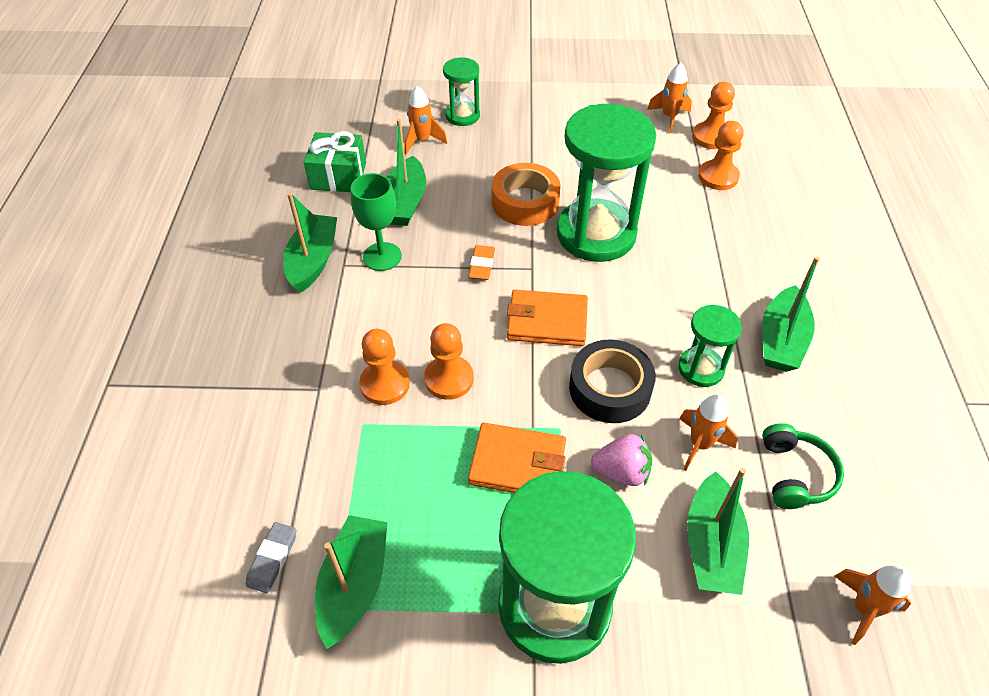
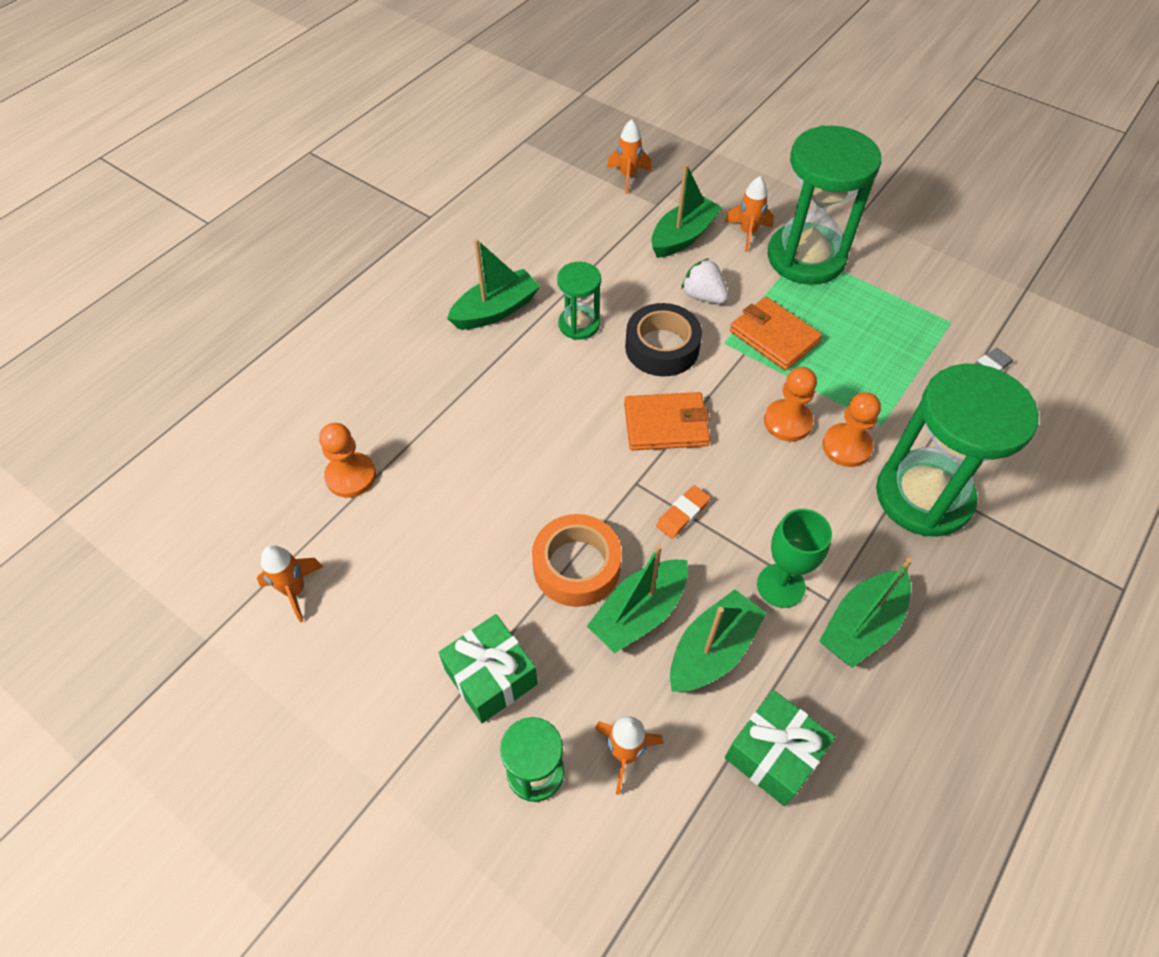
camera: 145 degrees left, 5 degrees up
green boat [315,515,388,649] -> green boat moved to [587,544,688,653]
orange wallet [507,290,588,346] -> orange wallet turned 45 degrees counterclockwise [624,392,710,450]
green hourglass [556,104,656,262] -> green hourglass moved to [876,364,1039,537]
pink strawberry [591,434,652,486] -> white strawberry [681,258,728,304]
orange rocket [679,394,738,471] -> orange rocket moved to [725,176,774,252]
orange pawn [692,82,735,149] -> none
green headphones [762,423,844,509] -> none
none -> green gift [439,614,538,723]

